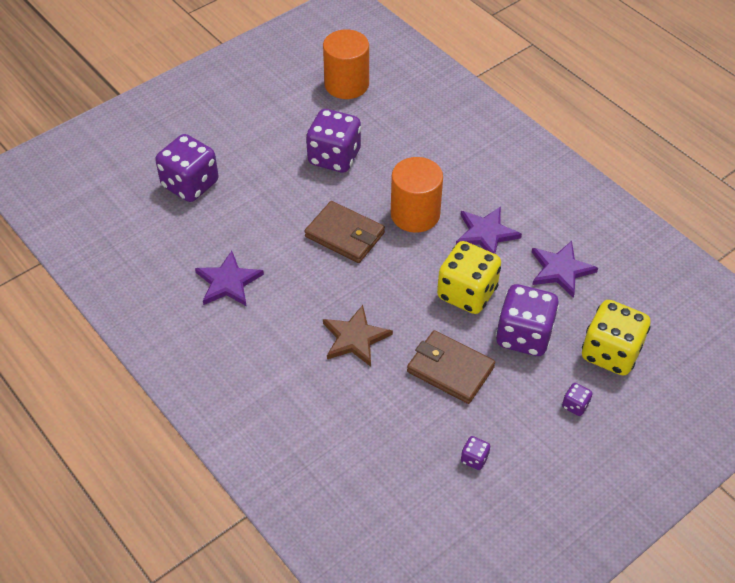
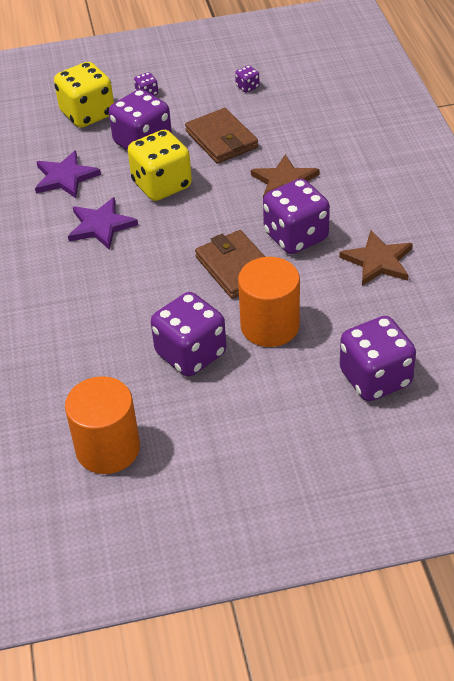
camera: 150 degrees left, 5 degrees down
purple star [195,251,264,306] -> brown star [339,230,413,286]
orange cylinder [391,157,443,233] -> orange cylinder moved to [238,257,300,347]
none -> purple dice [263,178,330,254]

